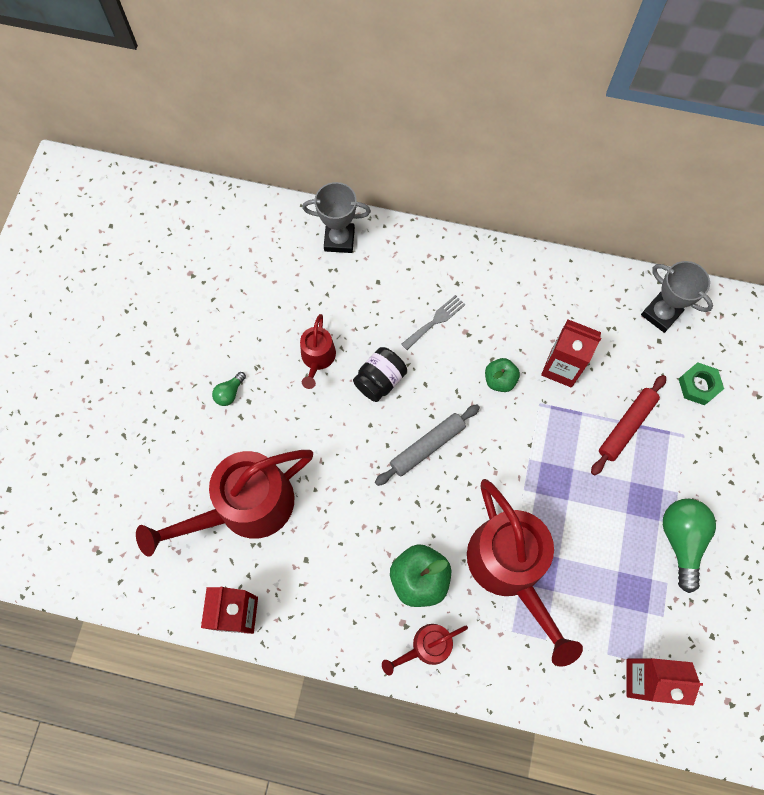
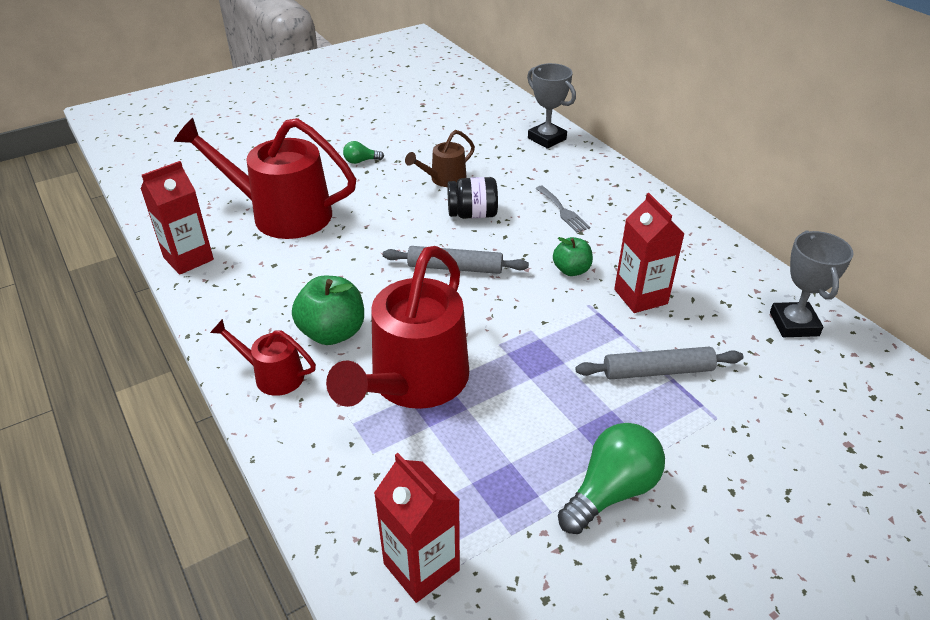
camera: 45 degrees right, 30 degrees down
red watering can [300,314,336,389] -> brown watering can [405,130,475,187]
grey fork [401,295,465,350] -> grey fork turned 60 degrees clockwise [535,186,590,233]
red rolling pin [591,375,666,475] -> grey rolling pin [575,347,744,379]
green nut [679,362,724,405] -> none

